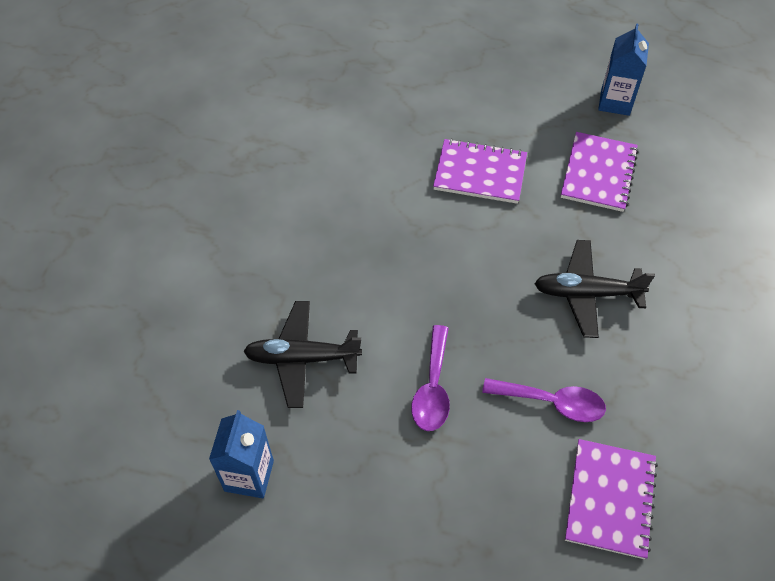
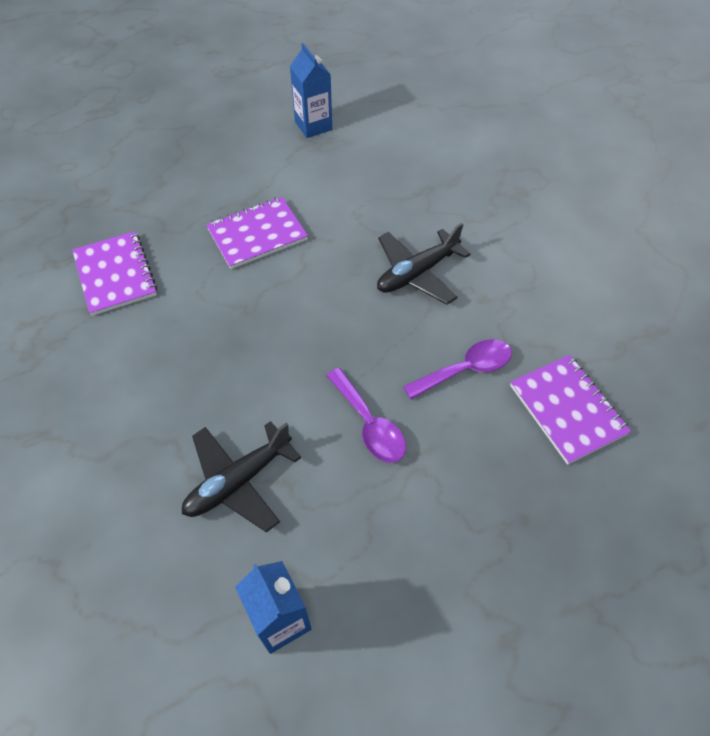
camera: 40 degrees left, 0 degrees up
purple notebook [561,132,638,212] -> purple notebook moved to [72,231,157,316]

